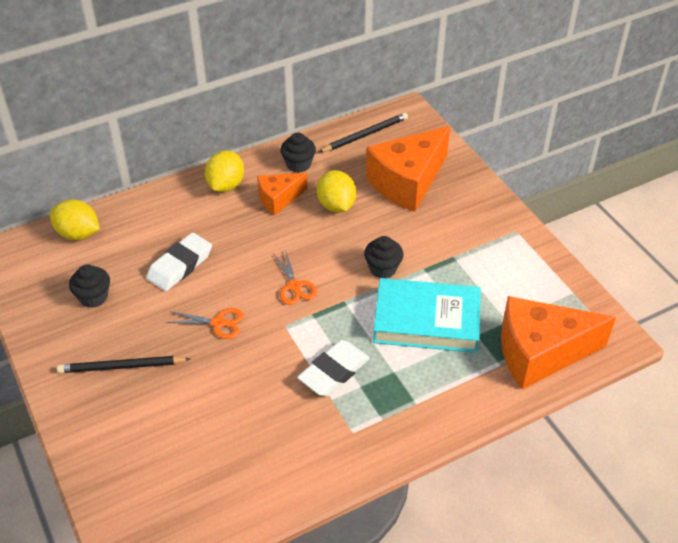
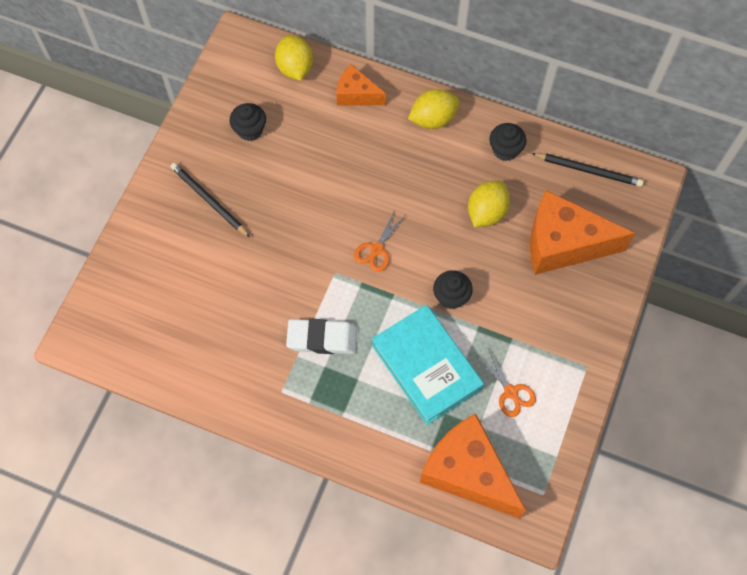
camera: 50 degrees right, 20 degrees up
white eraser [146,232,212,291] -> none
orange scissors [166,308,244,339] -> orange scissors moved to [477,349,536,417]
orange cheese [257,173,308,215] -> orange cheese moved to [336,64,386,106]

